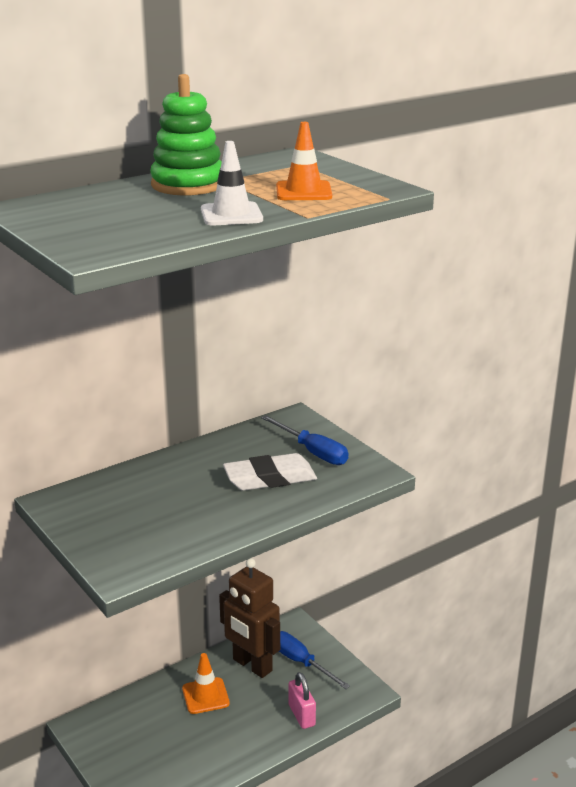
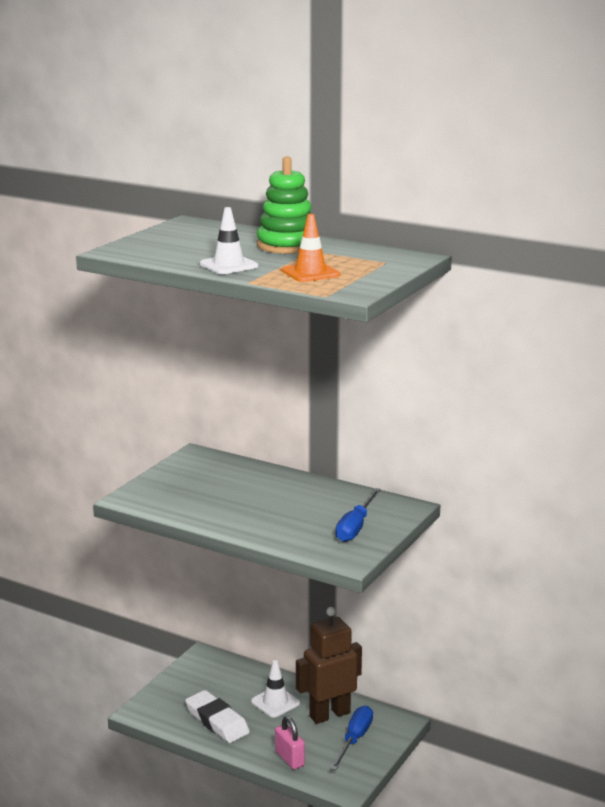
camera: 65 degrees right, 5 degrees down
orange traffic cone [182,653,230,714] -> white traffic cone [251,660,300,718]
brown robot [219,558,280,678] -> brown robot turned 45 degrees clockwise [296,607,362,724]
white eraser [223,453,317,491] -> white eraser moved to [185,690,250,743]
pink padlock [288,672,316,729] -> pink padlock turned 75 degrees counterclockwise [275,716,305,770]

